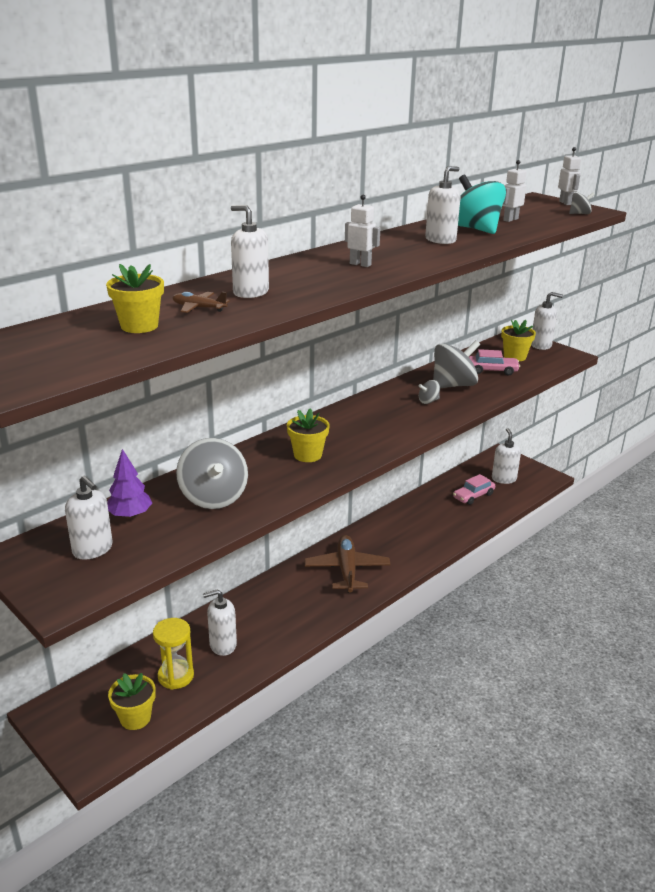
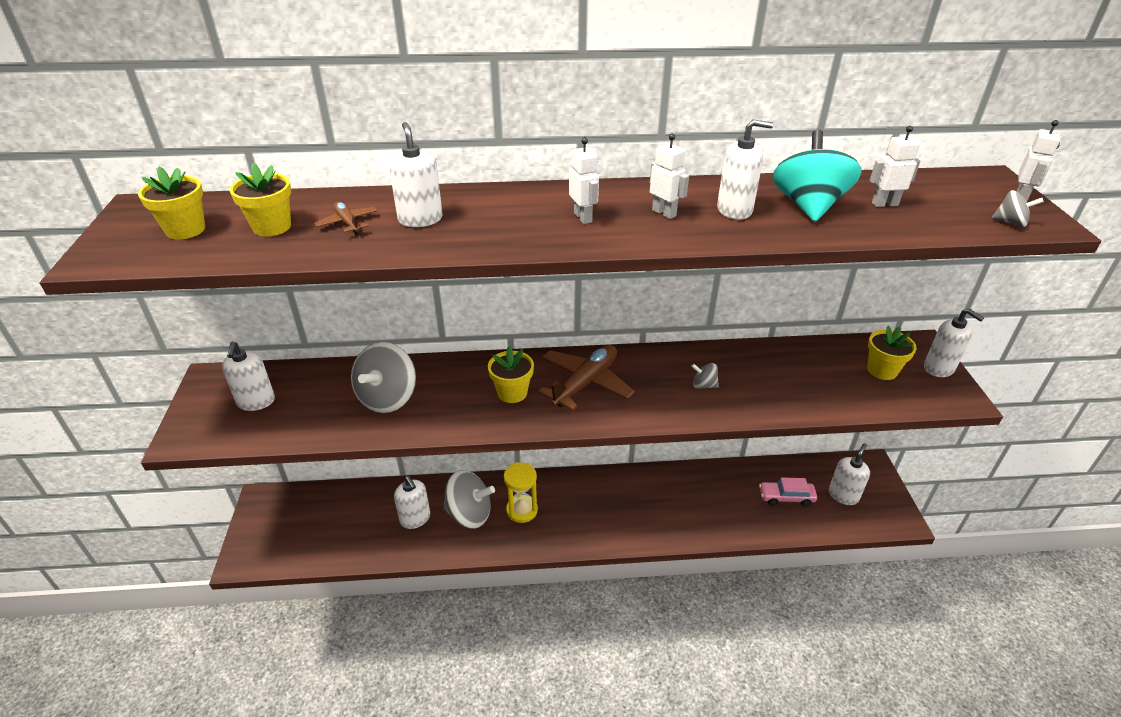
camera: 40 degrees right, 10 degrees up
purple tree [107,449,152,519] -> none
yellow flower pot [108,673,156,730] -> yellow flower pot moved to [138,166,205,240]
yellow hourglass [153,618,194,690] -> yellow hourglass moved to [504,462,538,523]
white soap dispenser [203,589,237,656] -> white soap dispenser turned 150 degrees counterclockwise [394,476,430,529]
brown plane [305,535,390,593] -> brown plane moved to [538,345,635,410]
grey spinning top [433,340,480,388] -> grey spinning top moved to [443,470,495,529]
pink car [469,349,520,376] -> none
none -> white robot [650,134,689,219]

